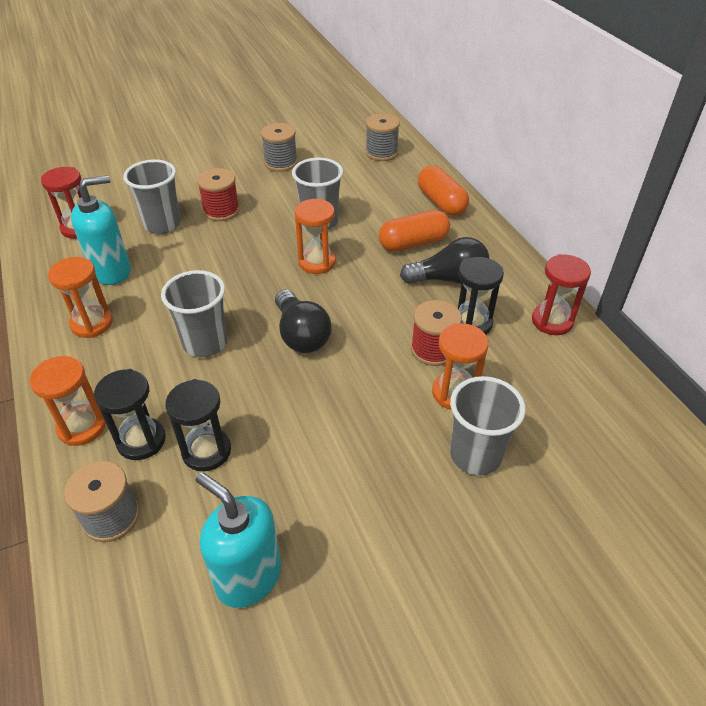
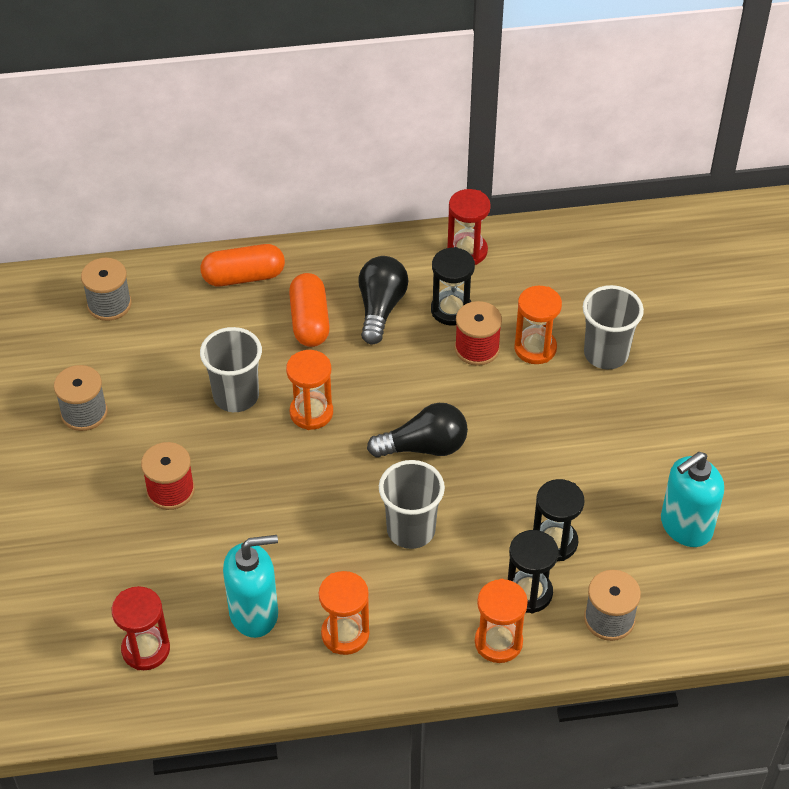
camera: 75 degrees left, 5 degrees up
turquoise soap dispenser [71,175,131,285] -> turquoise soap dispenser turned 90 degrees clockwise [223,535,278,638]
grey cup [123,160,181,234] -> none

